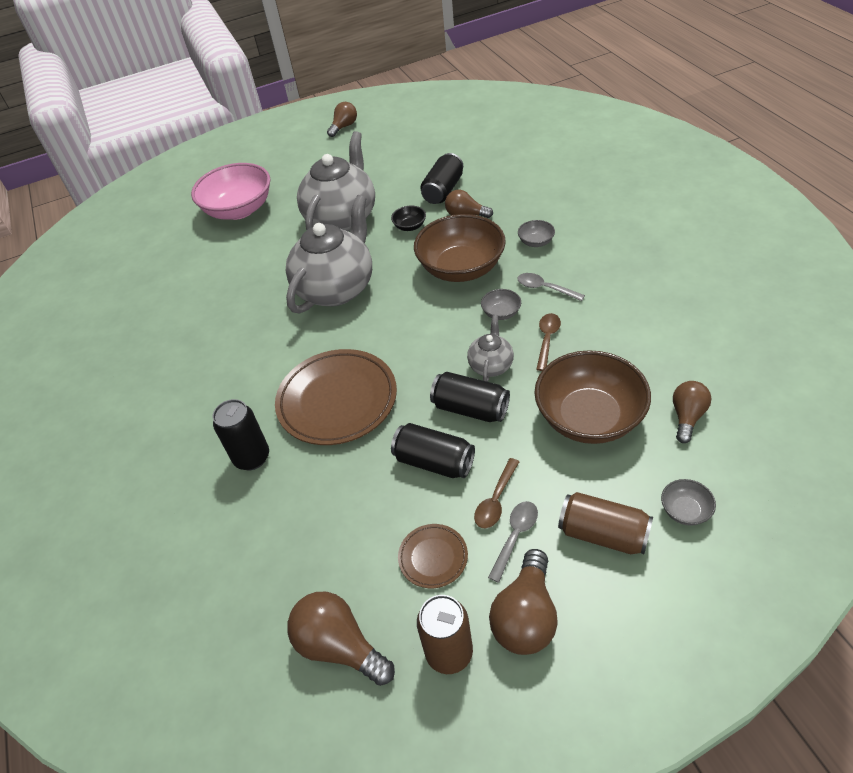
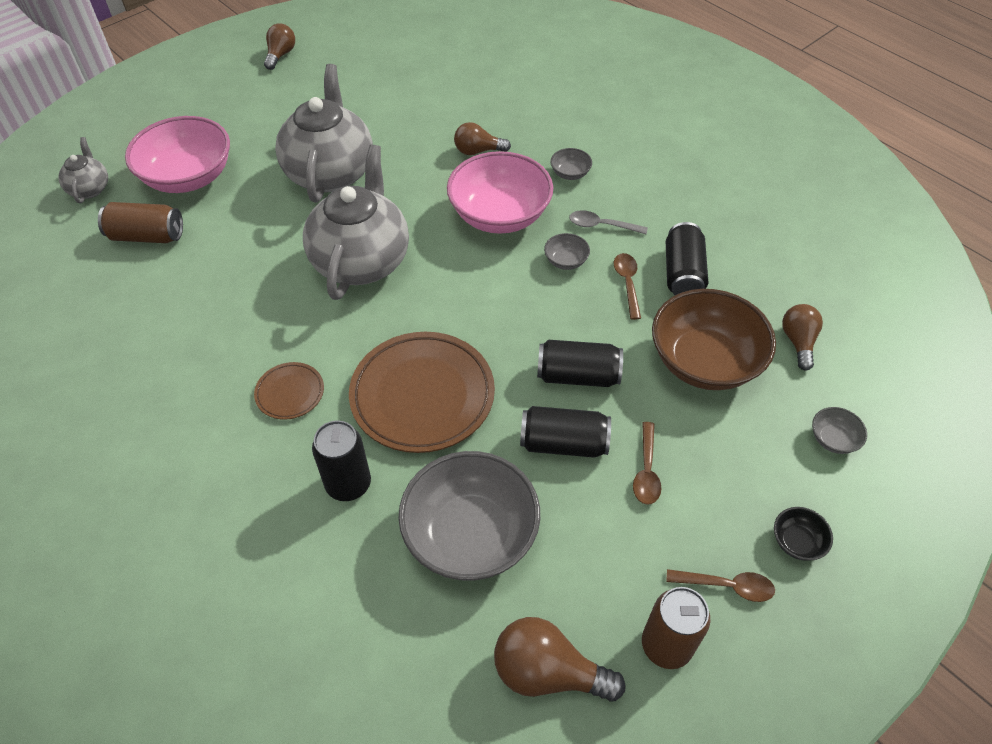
camera: 25 degrees left, 5 degrees up
black bowl [391,205,426,231] -> black bowl moved to [774,507,833,561]
brown plate [398,524,468,588] -> brown plate moved to [254,362,324,420]
brown bowl [414,214,506,282] -> pink bowl [447,151,553,234]
black can [420,153,463,204] -> black can moved to [666,222,708,295]
grey teapot [467,314,514,382] -> grey teapot moved to [58,137,108,203]
grey spoon [488,501,538,583] -> none
brown light bulb [489,549,558,655] -> brown spoon [666,569,775,602]
brown can [558,492,653,554] -> brown can moved to [98,202,183,243]
none -> grey bowl [398,451,540,580]

